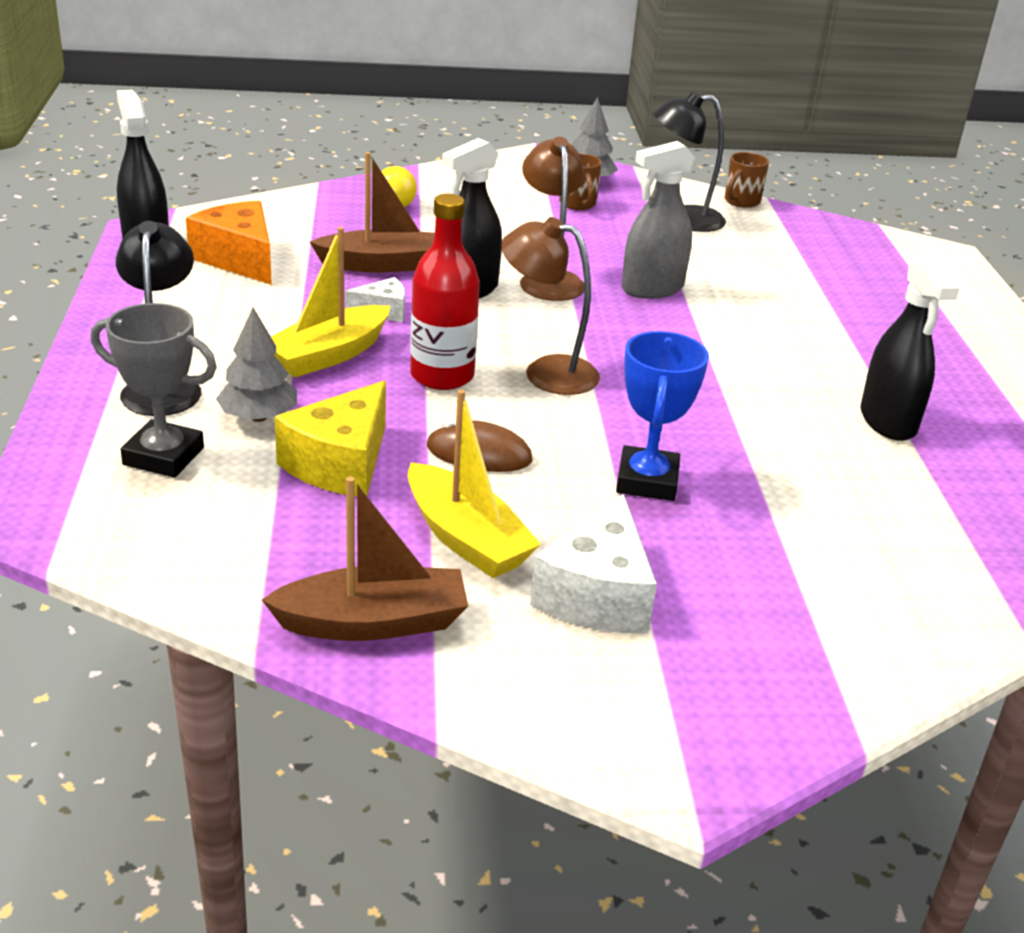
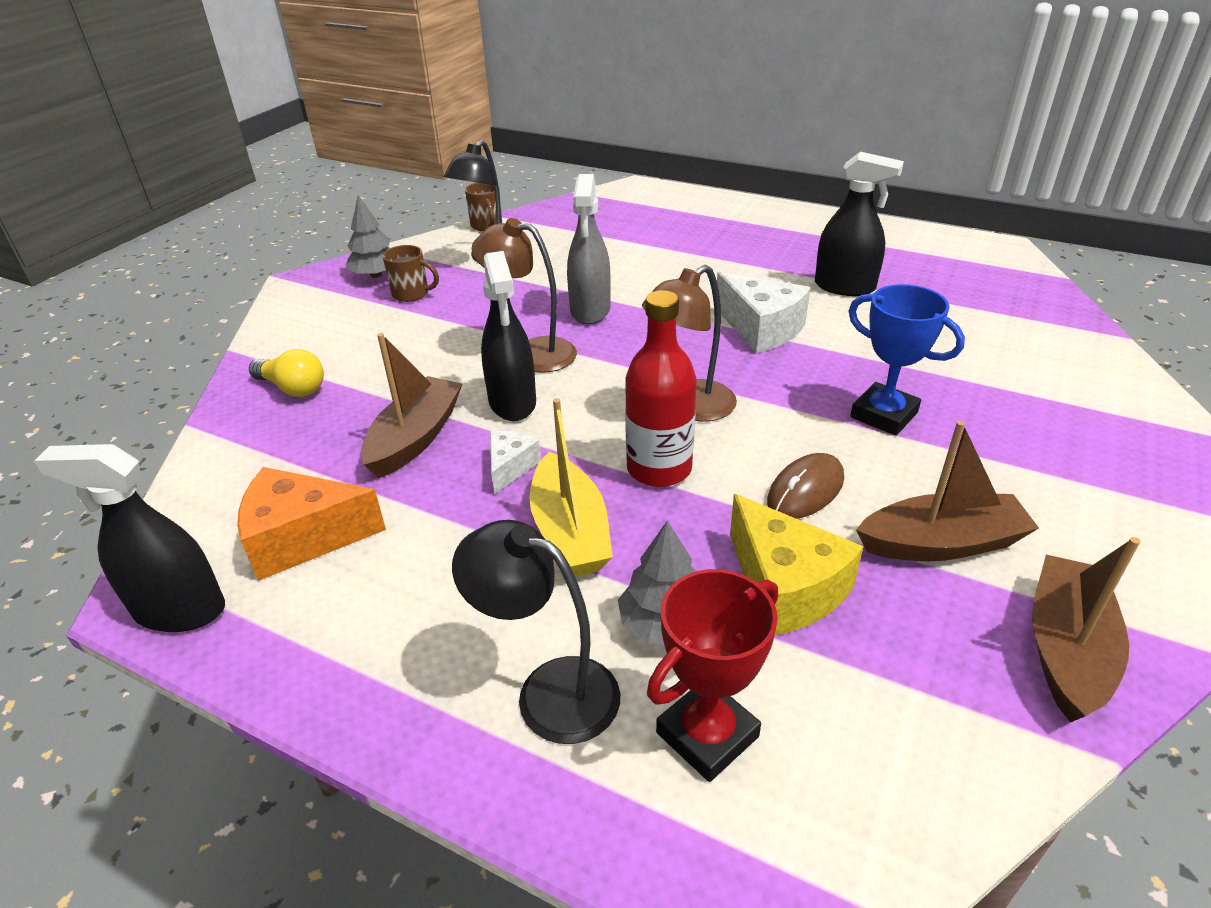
camera: 55 degrees left, 5 degrees up
grey trophy [91,303,217,478] -> red trophy [647,569,778,782]
yellow boat [407,389,541,578] -> brown boat [856,421,1039,561]
white cheese [530,494,657,633] -> white cheese moved to [717,272,810,353]

